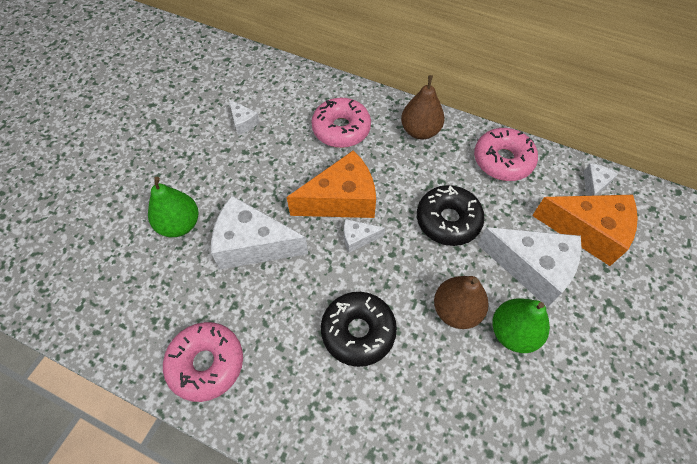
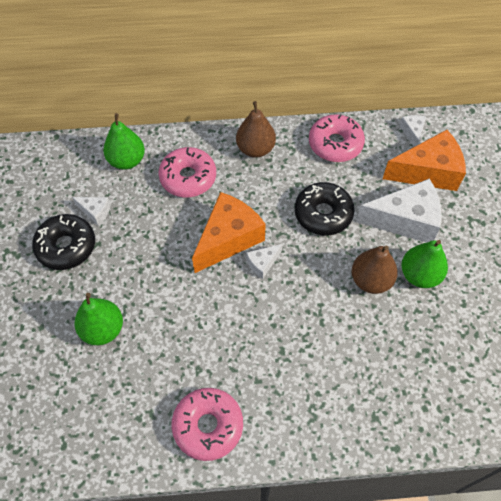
camera: 30 degrees left, 0 degrees up
white cheese [211,196,308,269] -> none
black donut [321,292,397,367] -> black donut moved to [32,214,95,270]
none -> green pear [103,113,145,170]

